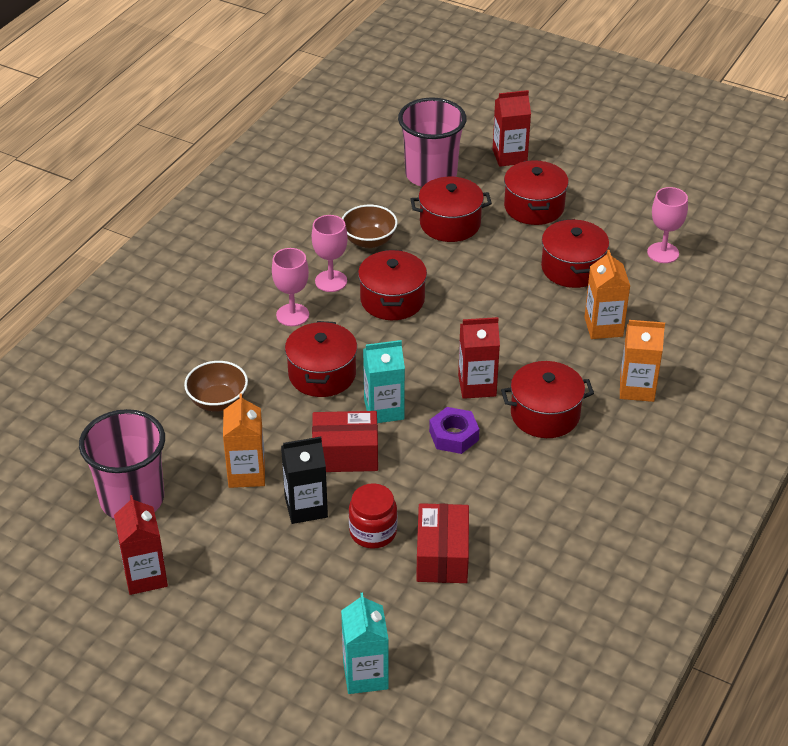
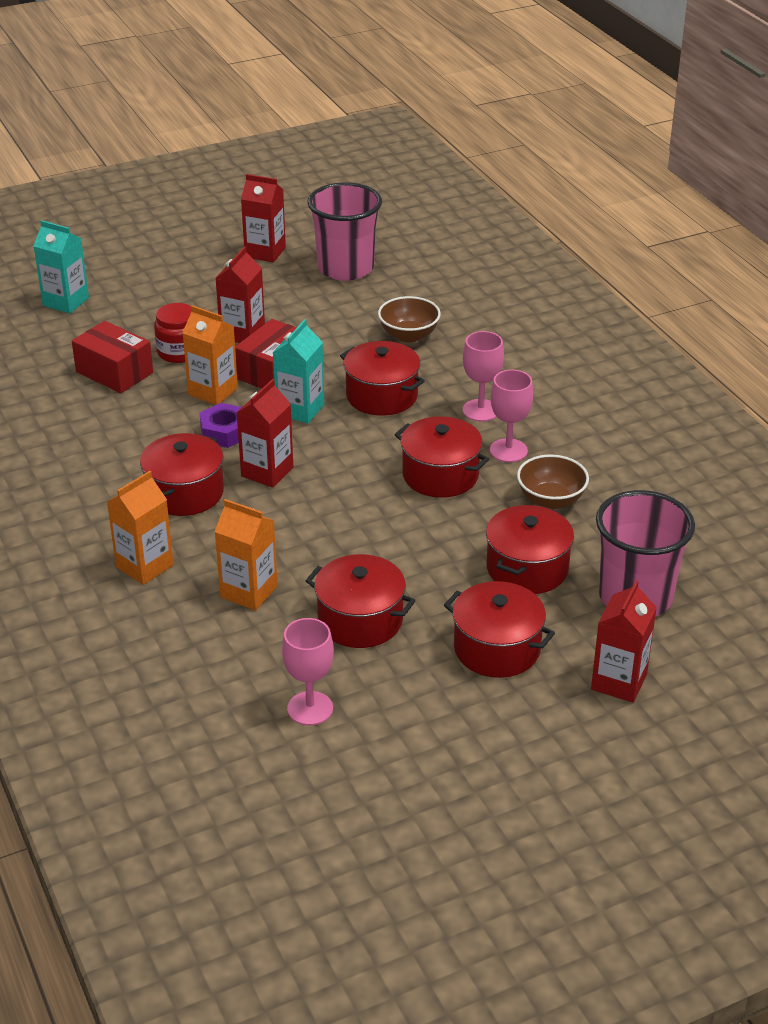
camera: 125 degrees right, 5 degrees down
orange carton [223,393,265,488] -> orange carton moved to [182,305,238,405]
black carton [281,437,328,524] -> red carton [216,247,265,343]

